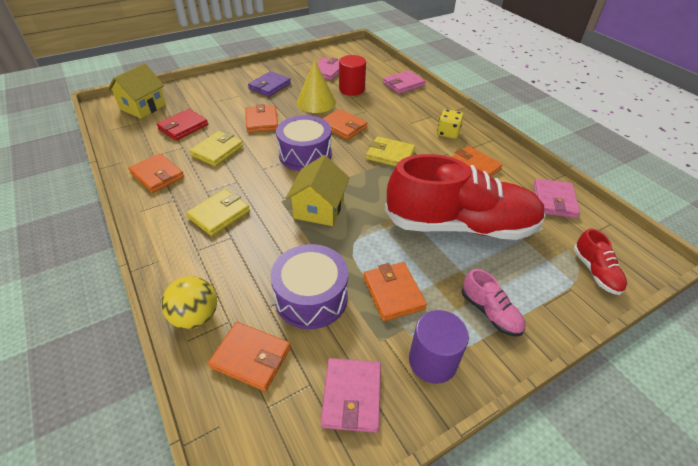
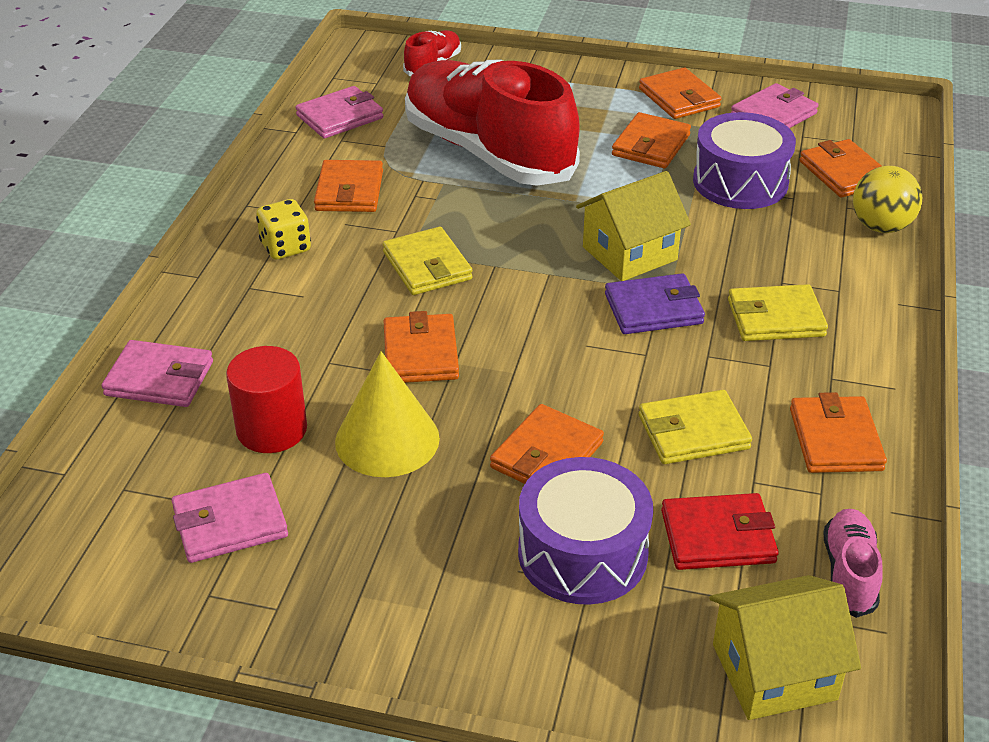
camera: 135 degrees left, 5 degrees down
purple wallet [248,71,291,97] -> purple wallet moved to [605,273,705,334]
purple drum [276,115,332,171] -> purple drum moved to [518,457,653,605]
purple cylinder [409,310,469,384] -> orange wallet [639,67,722,119]
pink shoe [462,269,525,336] -> pink shoe moved to [824,509,883,618]

